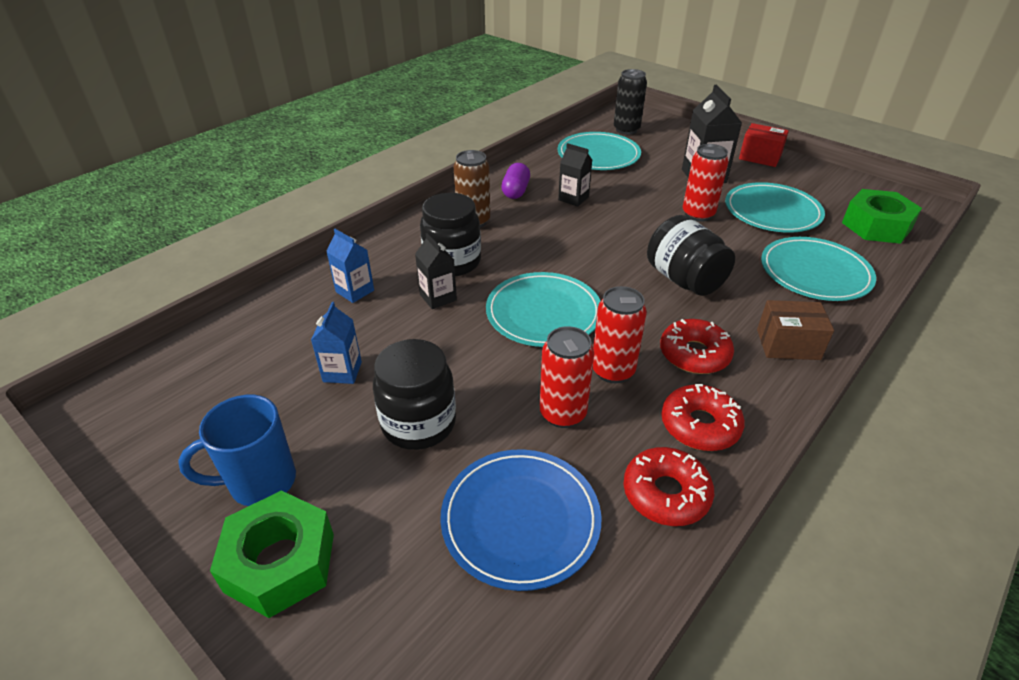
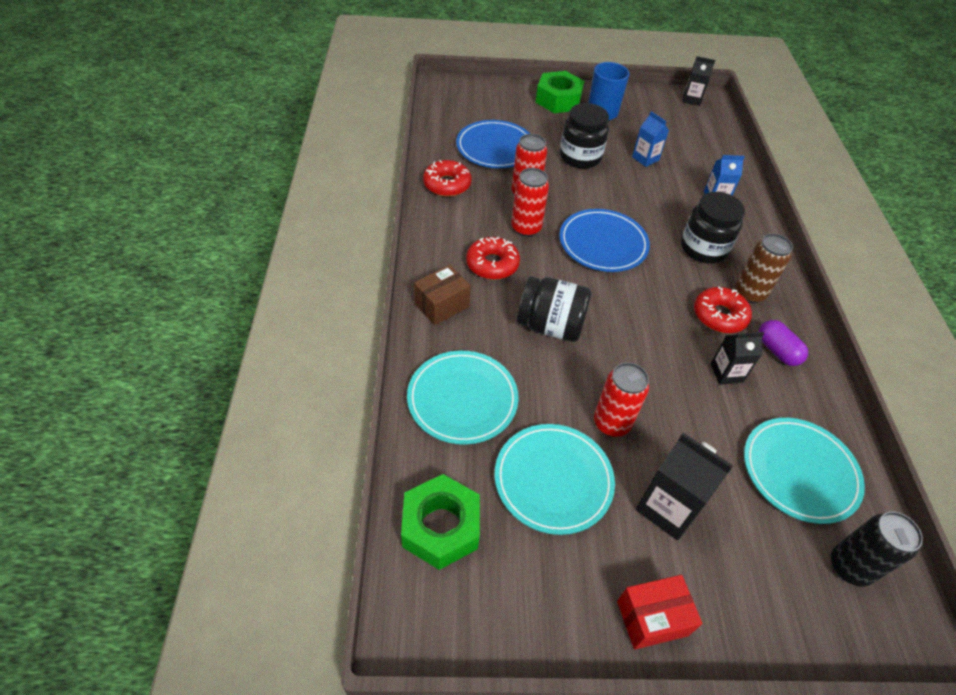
camera: 135 degrees right, 10 degrees up
black carton [415,233,457,309] -> black carton moved to [682,56,715,106]
turquoise plate [486,272,601,347] -> blue plate [559,209,650,272]
red donut [661,384,745,451] -> red donut moved to [694,287,752,333]

